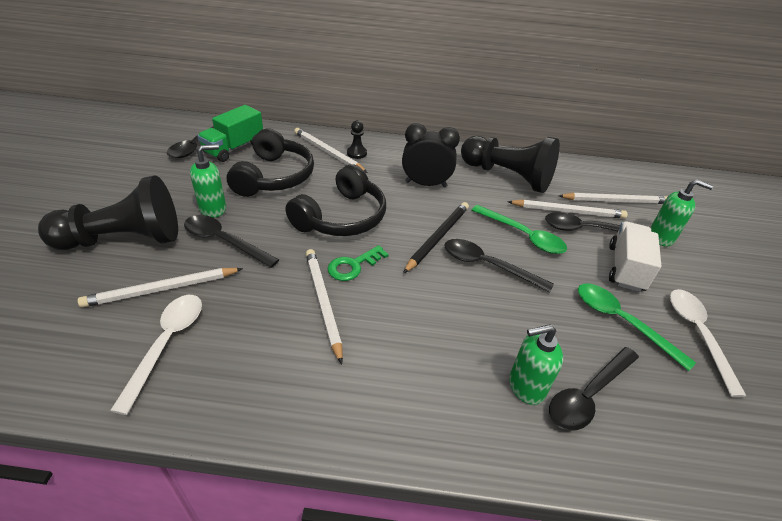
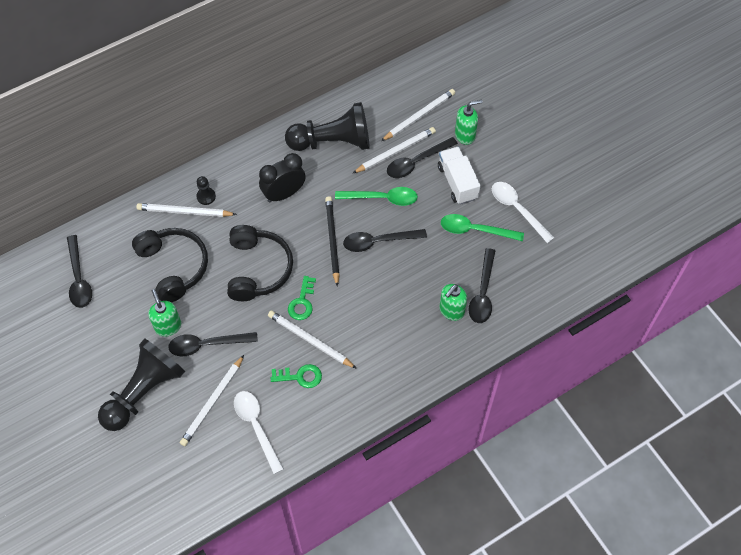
camera: 35 degrees left, 20 degrees up
green soap dispenser [190,144,226,218] -> green soap dispenser turned 45 degrees counterclockwise [148,289,181,336]
green truck [197,105,263,162] -> none
none -> green key [271,364,322,388]

